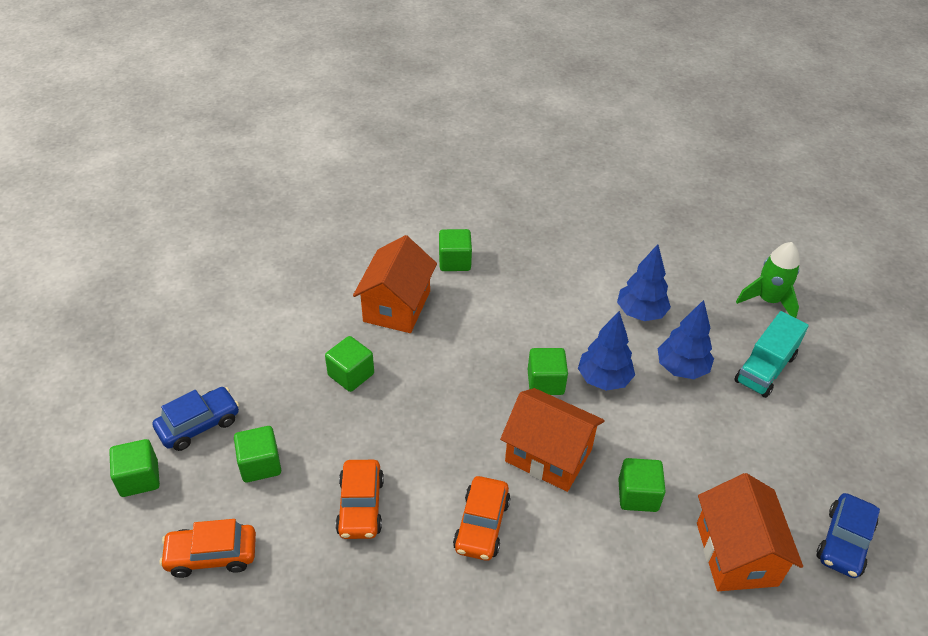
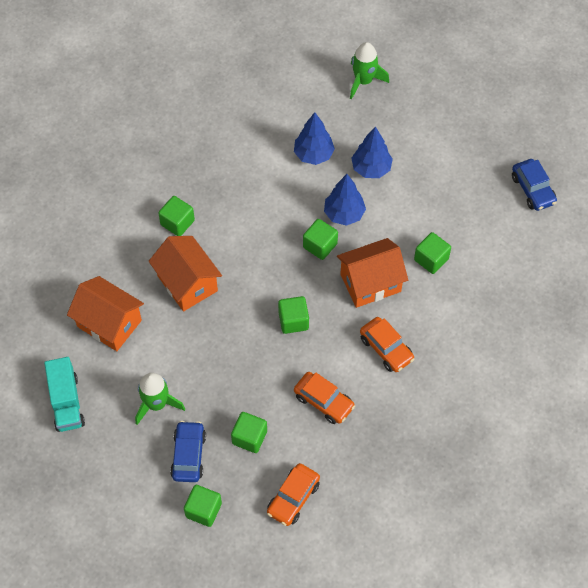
camera: 50 degrees left, 15 degrees up
green cube [325,336,374,392] -> green cube moved to [278,296,309,334]
orange house [697,473,803,591] -> orange house moved to [67,276,144,351]
turquoise truck [734,311,809,398] -> turquoise truck moved to [44,357,85,432]
none -> green rocket [135,373,185,425]

